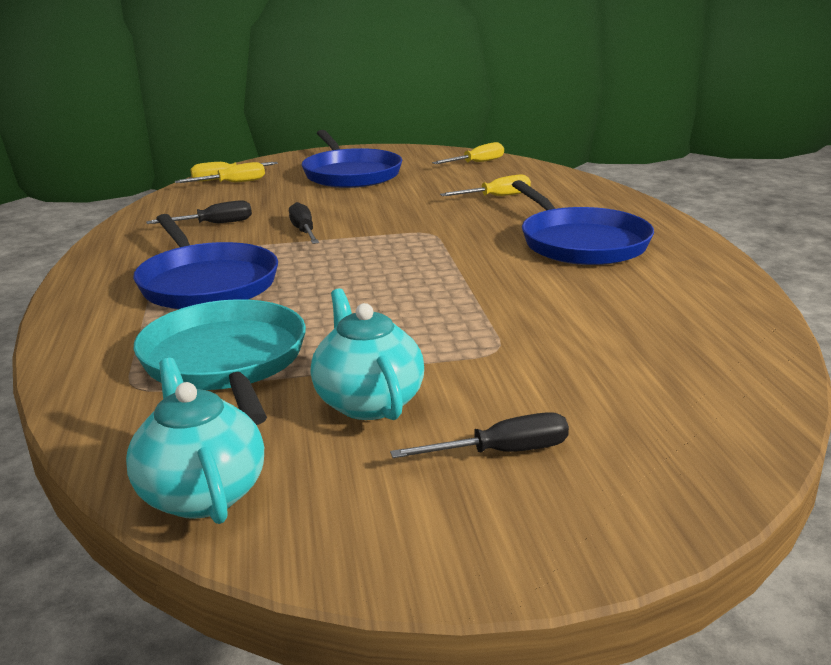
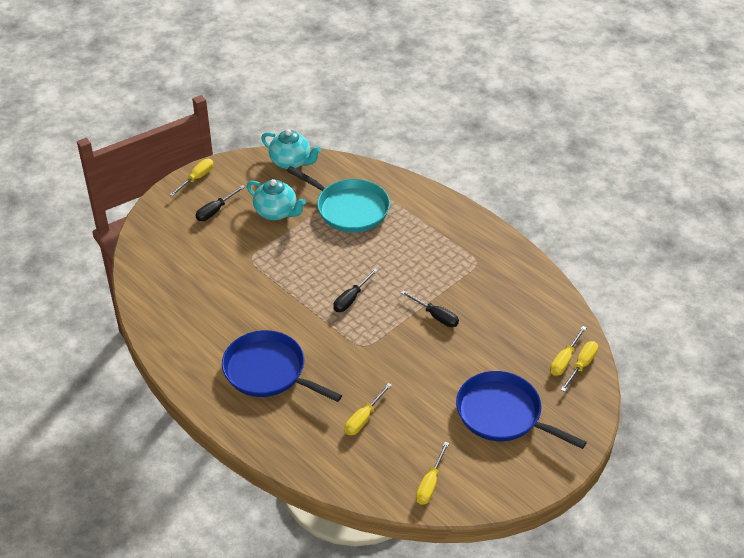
camera: 145 degrees right, 20 degrees up
blue pan [133,214,278,309] -> none
black screwdriver [146,200,252,224] -> black screwdriver moved to [333,269,378,312]
none -> yellow screwdriver [170,159,213,196]

